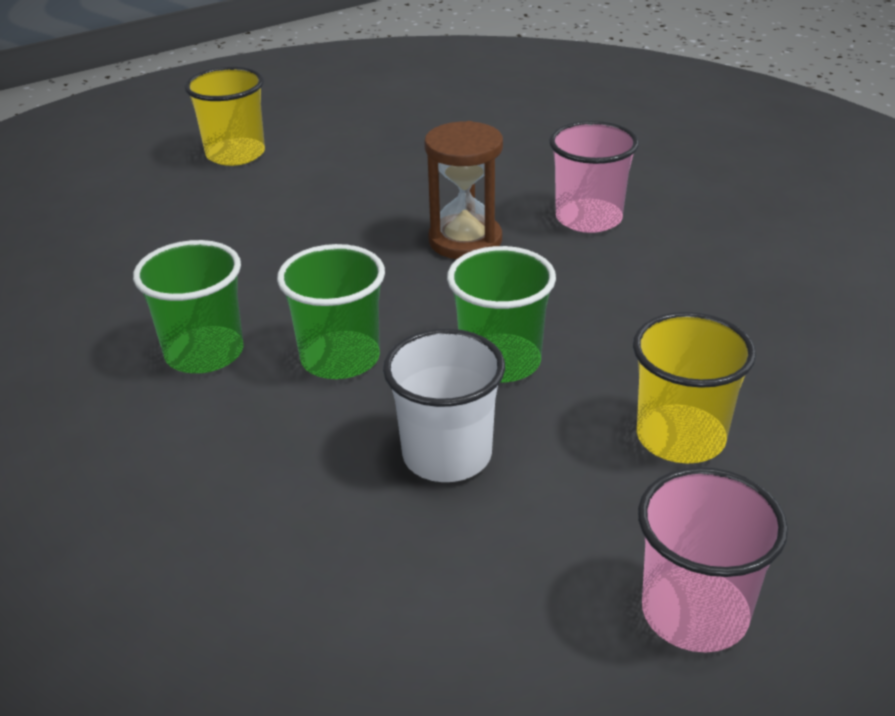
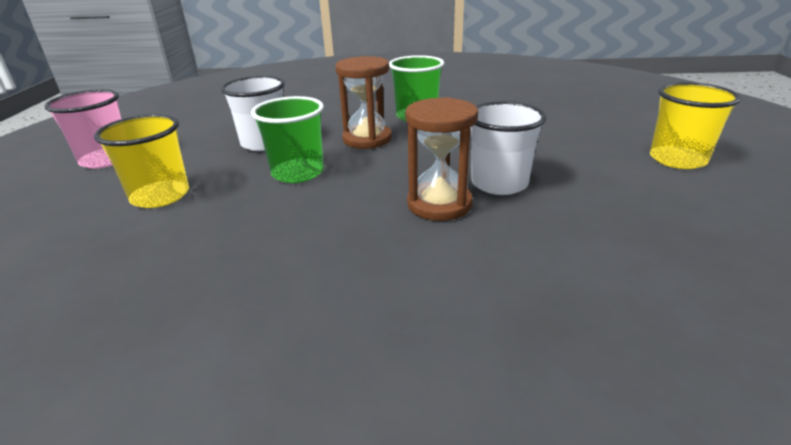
camera: 125 degrees right, 5 degrees down
green cup [277,244,385,379] -> brown hourglass [335,56,392,149]
pink cup [549,121,639,233] -> none
none -> white cup [471,101,546,195]

